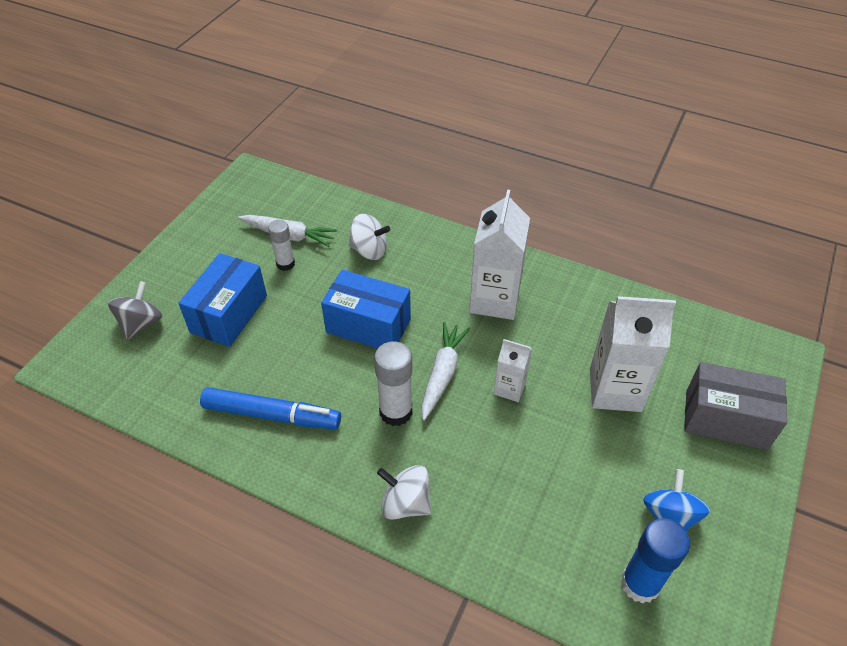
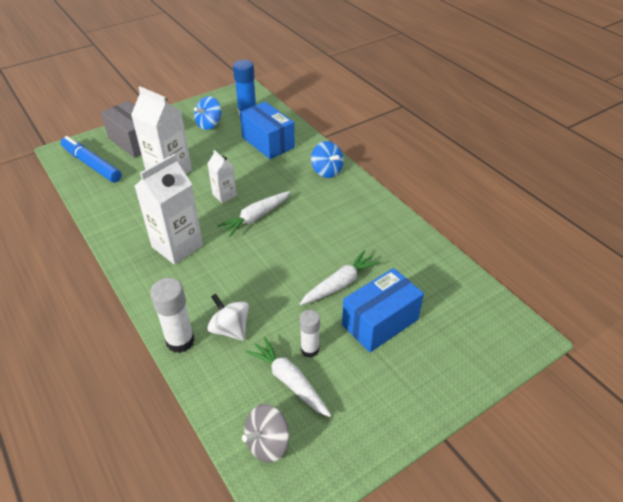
camera: 150 degrees left, 5 degrees down
grey spinning top [108,281,162,340] -> grey spinning top moved to [242,404,289,463]
blue marker [200,387,341,429] -> blue marker moved to [61,136,122,183]
blue box [321,270,411,349] -> blue box moved to [240,102,295,159]
white glue stick [374,341,412,426] -> white glue stick moved to [150,278,195,353]
white spinning top [377,465,432,520] -> blue spinning top [311,141,344,178]
none -> white carrot [300,250,380,305]

